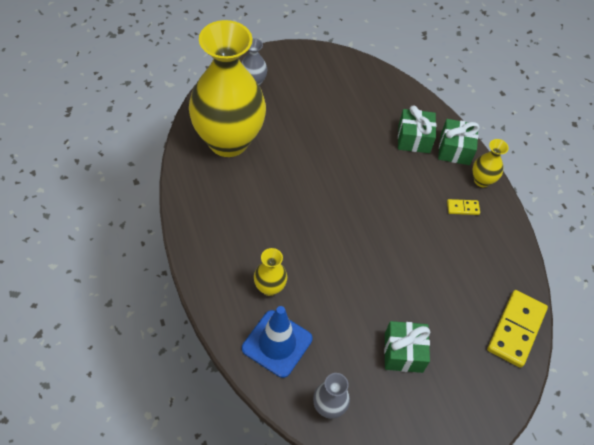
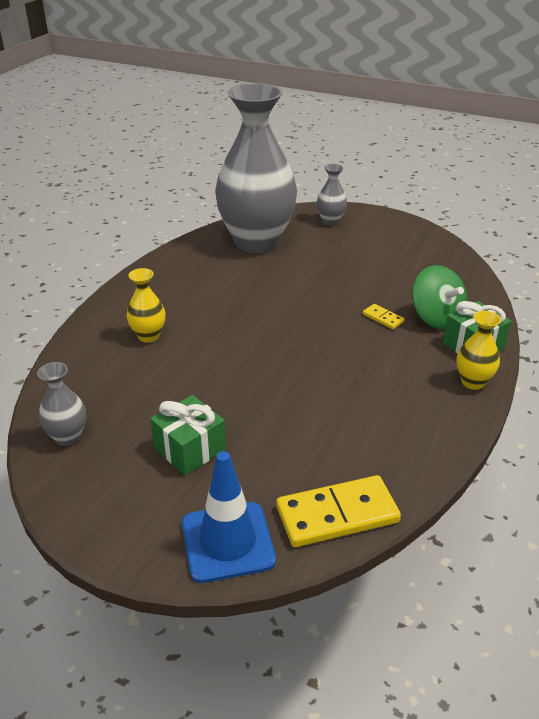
camera: 50 degrees right, 20 degrees down
yellow vase [189,20,266,157] -> grey vase [215,83,297,253]
blue traffic cone [242,306,313,378] -> blue traffic cone moved to [182,451,276,583]
green gift [398,105,436,153] -> green spinning top [412,265,467,329]
yellow domino [447,199,480,215] -> yellow domino moved to [363,304,404,329]

